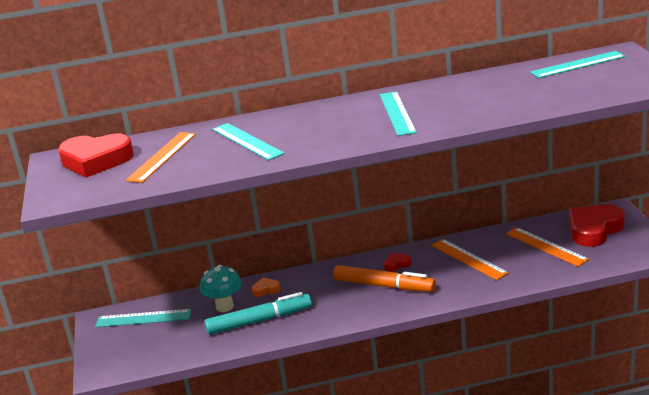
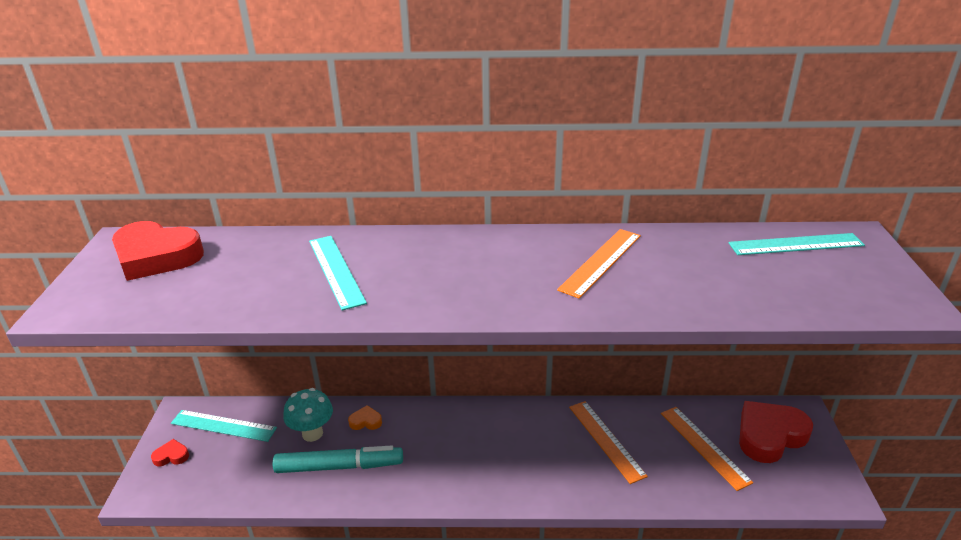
camera: 10 degrees right, 5 degrees up
orange ruler [126,132,196,183] -> orange ruler moved to [557,229,641,299]
orange marker [333,265,436,292] -> none
turquoise ruler [380,91,417,136] -> none
red heart [384,253,411,272] -> red heart moved to [151,439,189,466]

